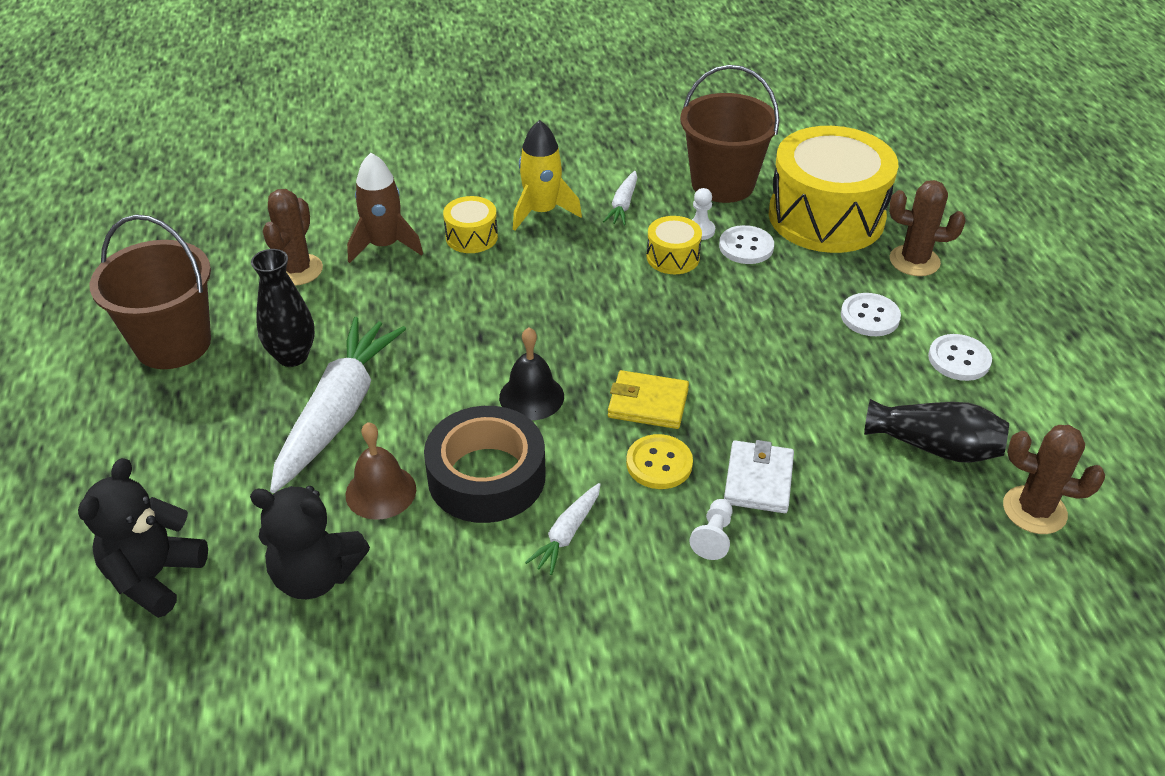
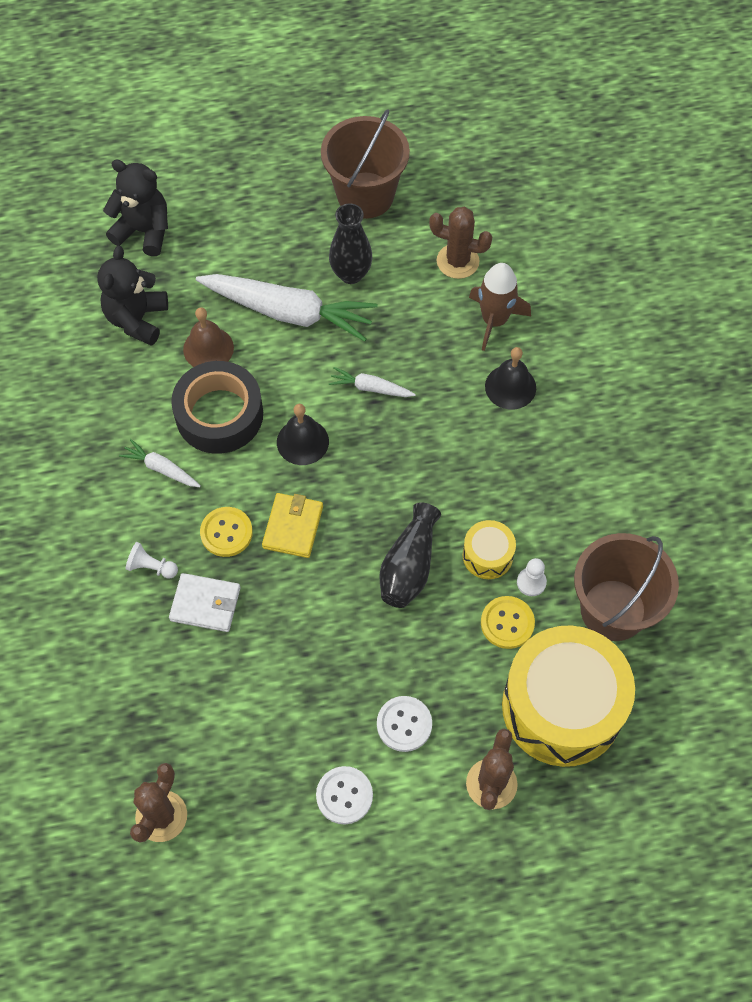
camera: 90 degrees right, 20 degrees up
yellow drum [443,196,498,253] -> black bell [485,347,536,410]
yellow rocket [513,120,582,231] -> none
white carrot [603,171,638,226] -> white carrot moved to [329,367,416,397]
white button [719,225,774,264] -> yellow button [481,596,535,649]
black vase [864,399,1009,463] -> black vase moved to [380,502,441,608]

